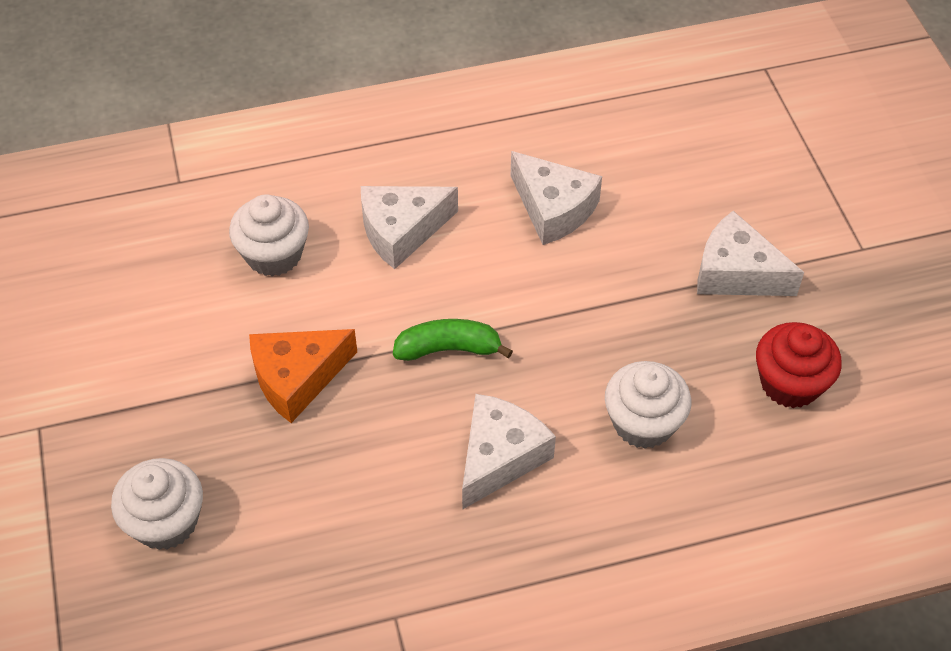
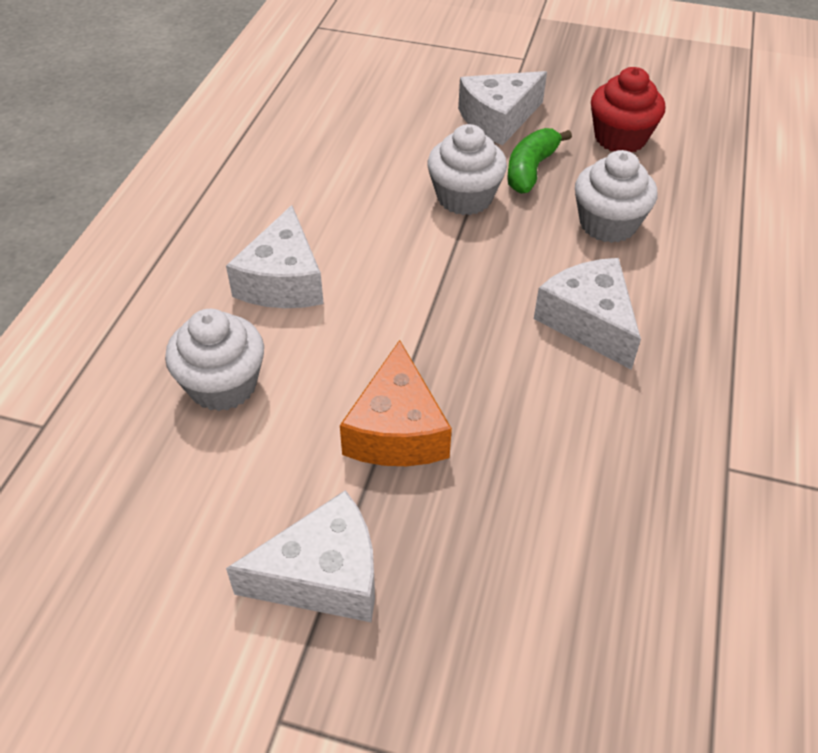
camera: 60 degrees left, 5 degrees down
white cupcake [111,458,203,550] -> white cupcake moved to [427,124,507,215]
green banana [393,319,513,361] -> green banana moved to [507,128,572,194]
white cheese [511,151,602,245] -> white cheese moved to [226,490,375,622]

